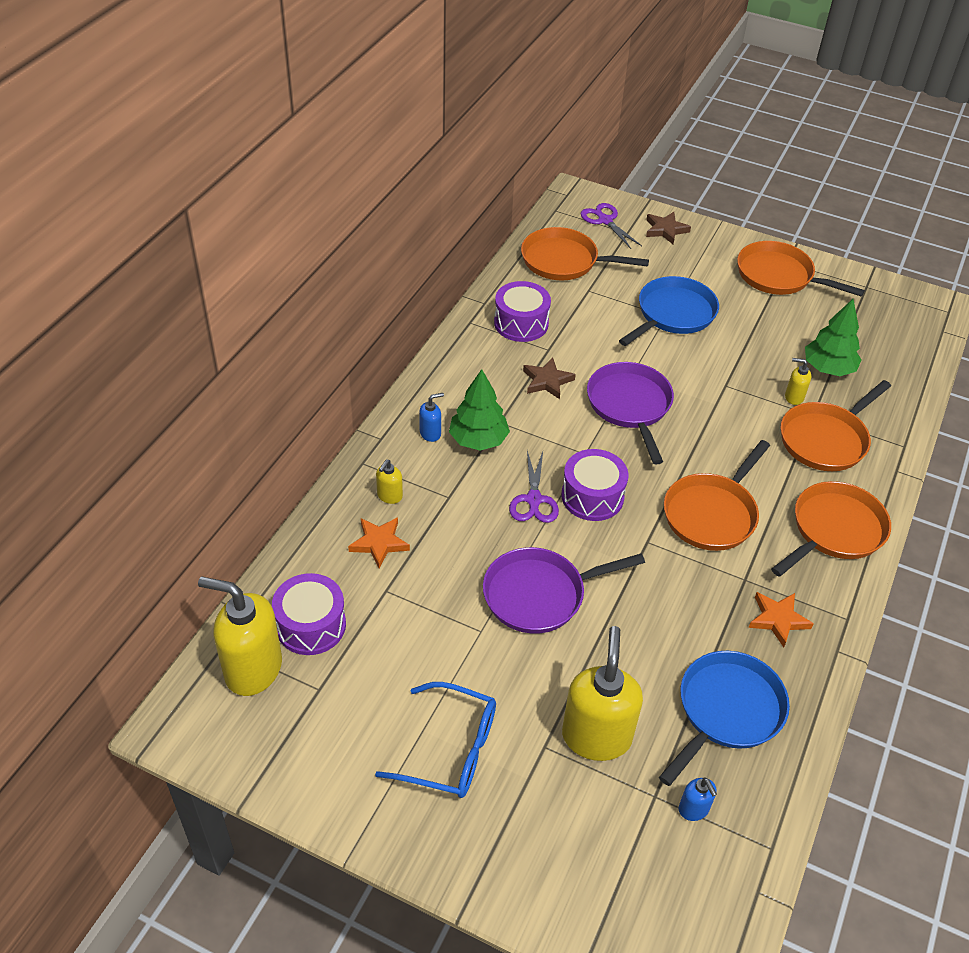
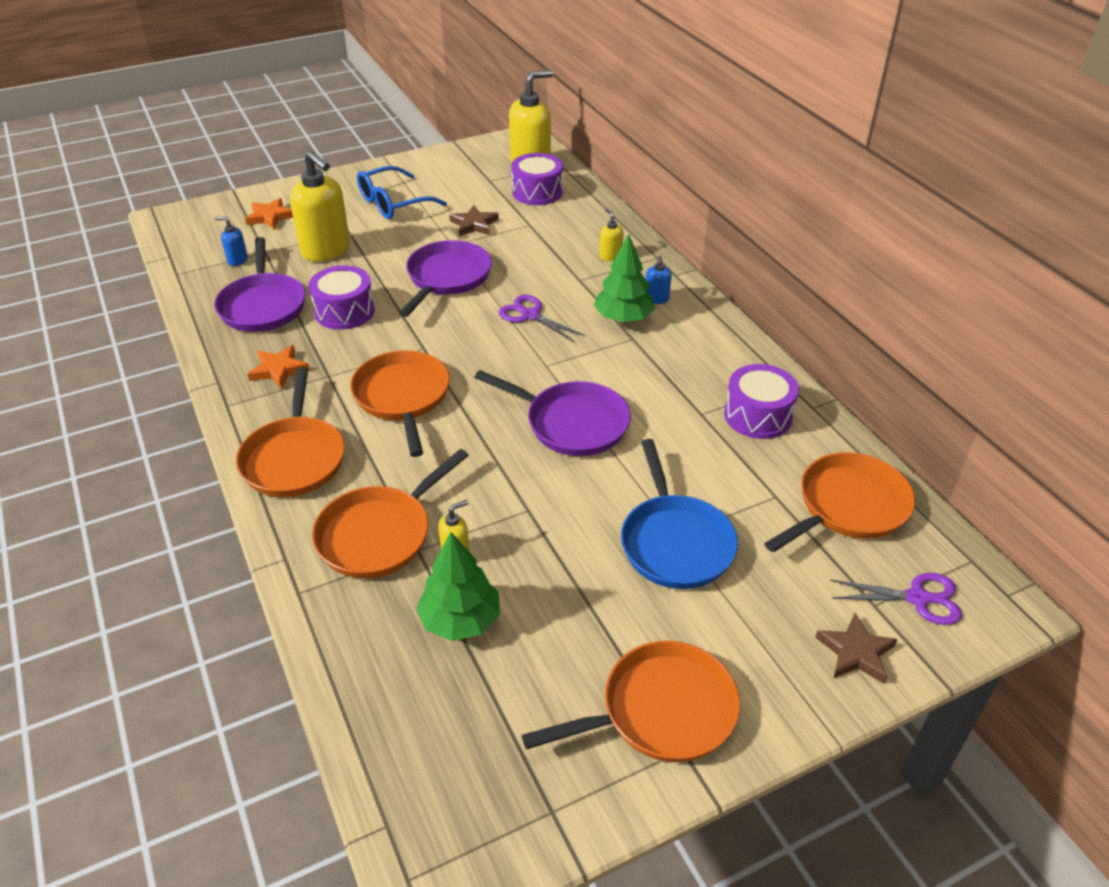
camera: 130 degrees right, 5 degrees down
orange star [348,517,410,568] -> orange star moved to [245,198,293,229]
brown star [523,357,576,399] -> brown star moved to [449,205,499,236]
purple drum [561,449,628,521] -> purple drum moved to [309,265,375,330]
blue pan [659,651,790,786] -> purple pan [214,237,306,332]
orange pan [781,380,891,471] -> orange pan turned 135 degrees counterclockwise [312,449,469,578]

